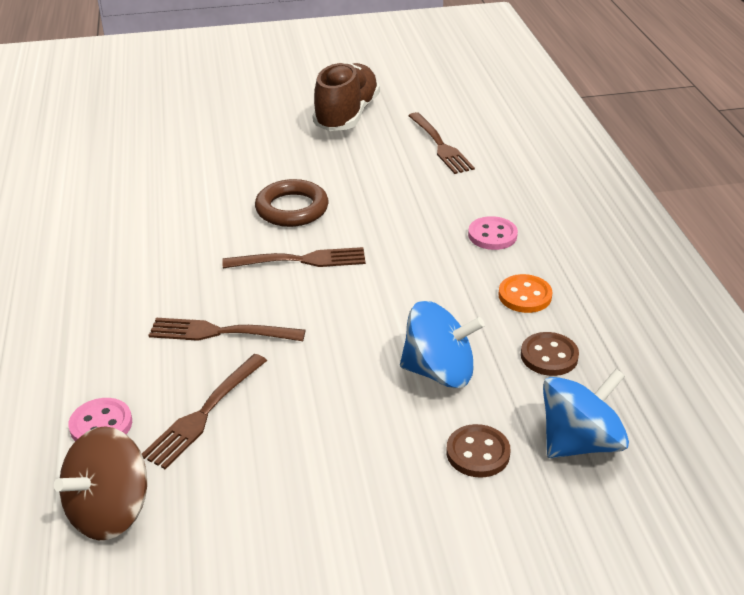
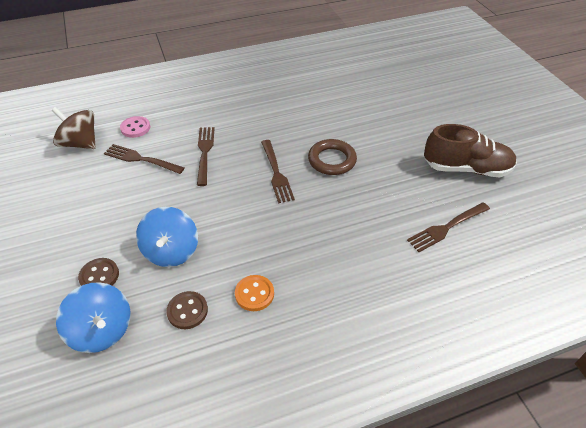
camera: 80 degrees right, 10 degrees up
pink button [468,216,518,250] -> none

